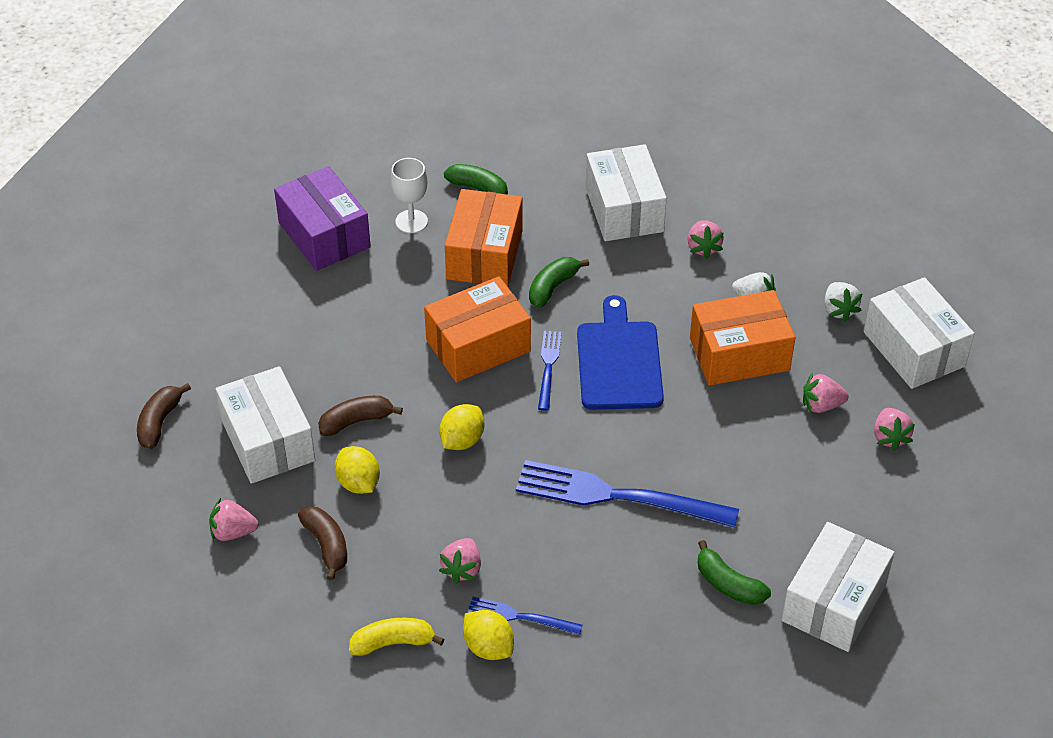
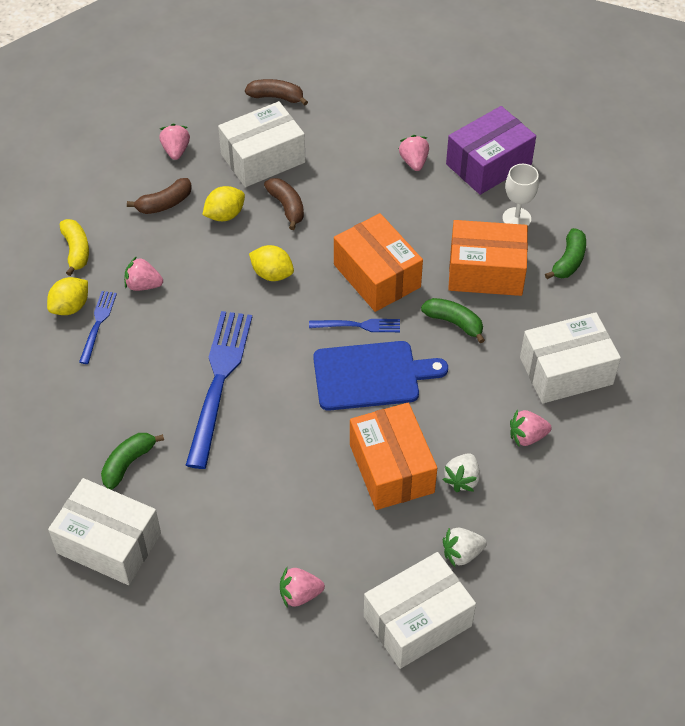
camera: 85 degrees right, 5 degrees up
pink strawberry [803,372,849,413] -> pink strawberry moved to [399,135,429,171]

